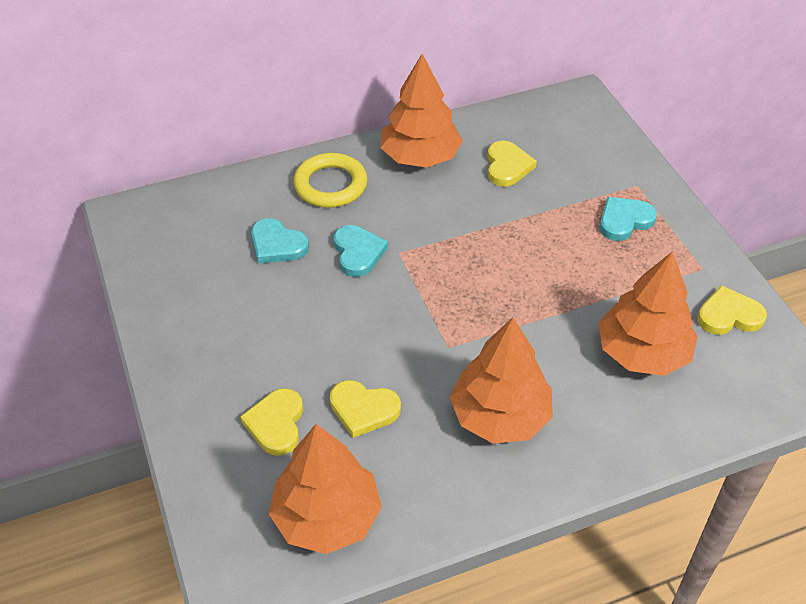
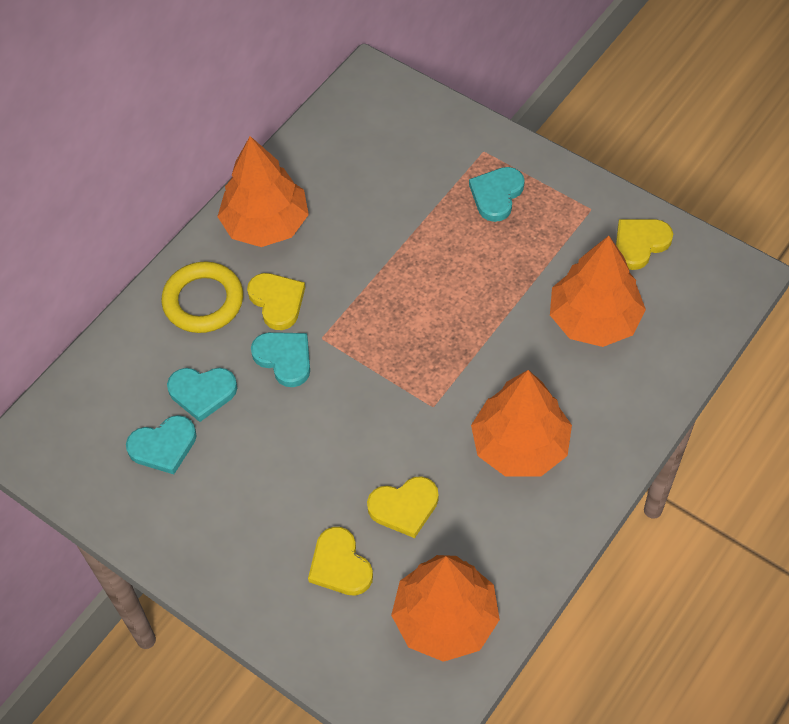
camera: 30 degrees left, 10 degrees up
yellow heart [487,140,537,187] -> yellow heart moved to [247,273,305,330]
none -> turquoise heart [126,415,197,474]

